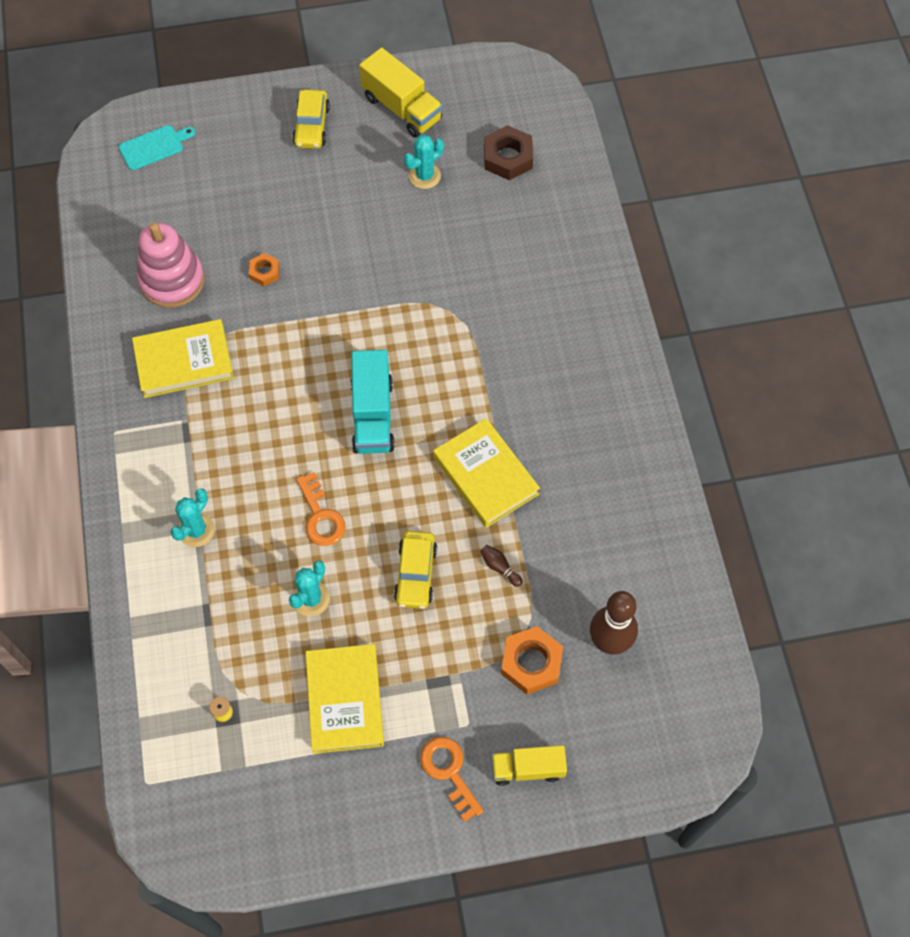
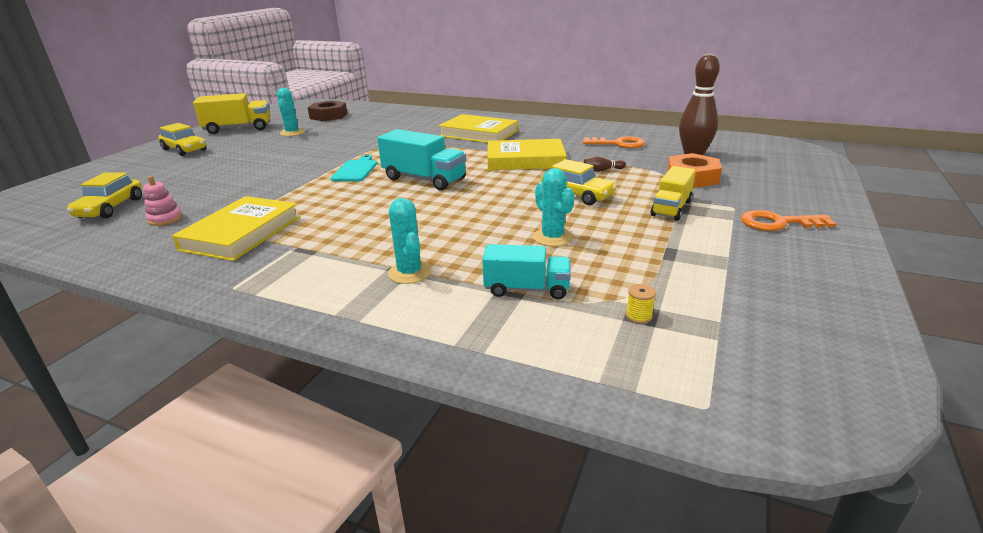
camera: 55 degrees left, 35 degrees down
turquoise cutting board [119,125,195,170] -> turquoise cutting board moved to [331,155,377,182]
pink stacking toy [137,223,205,308] -> pink stacking toy [143,176,182,226], size x0.46
orange nut [249,253,280,286] -> none
orange key [296,472,346,546] -> orange key moved to [583,136,645,148]
yellow book [306,644,384,754] -> yellow book moved to [439,114,518,143]
yellow truck [492,745,567,786] -> yellow truck moved to [651,166,696,221]
none -> yellow car [67,172,142,218]
none -> turquoise truck [482,244,571,300]

